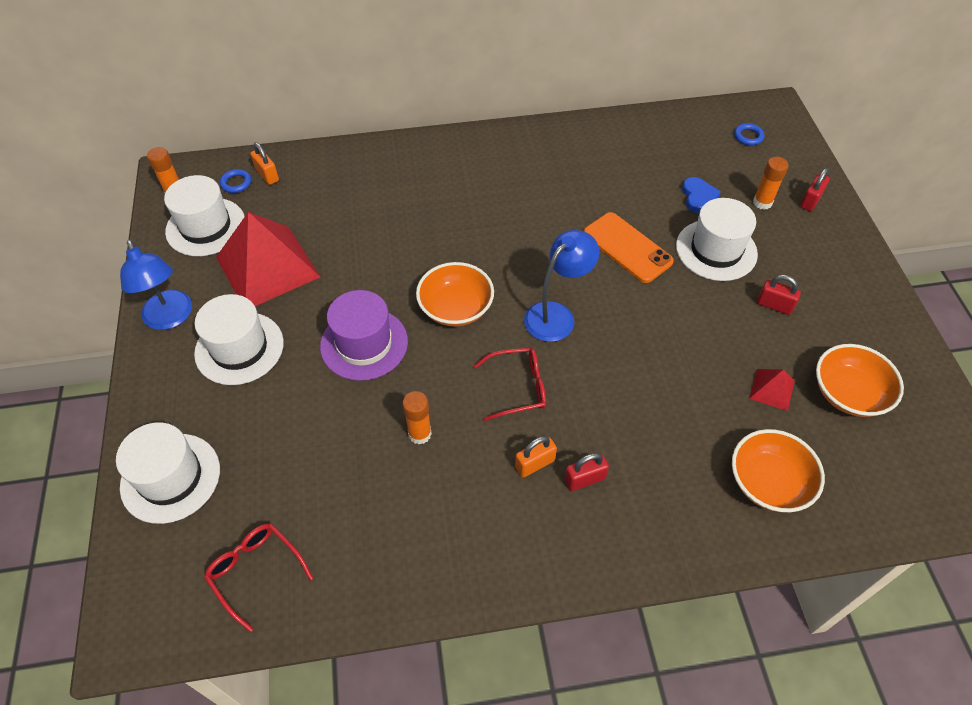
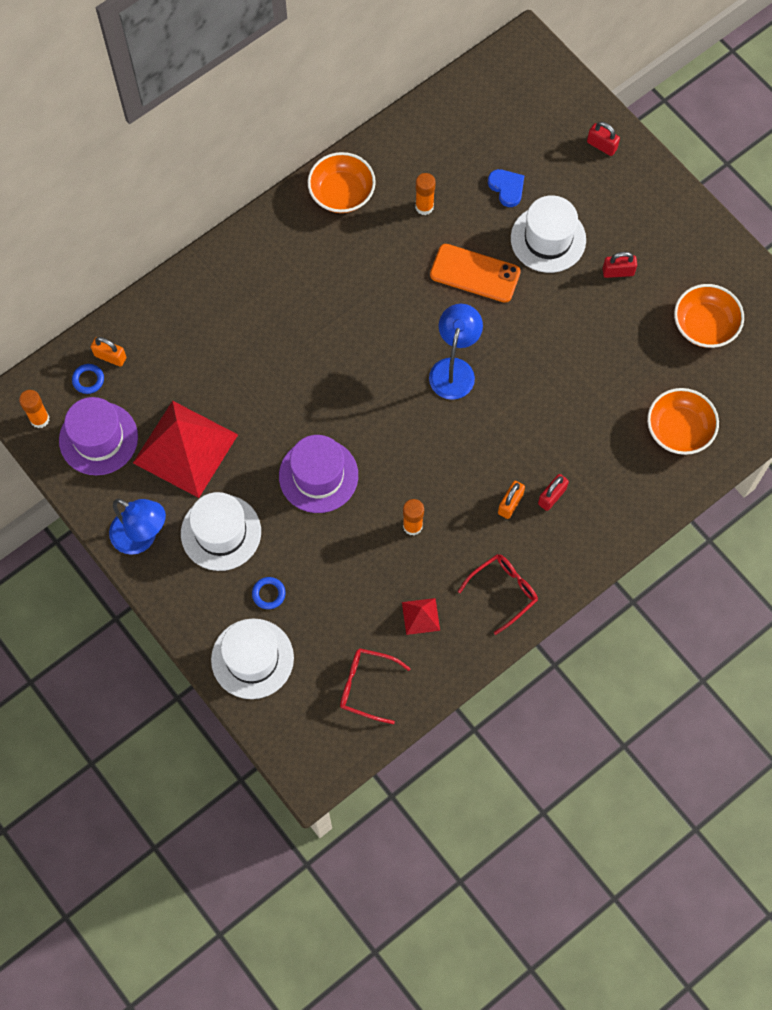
camera: 30 degrees left, 15 degrees up
white hat [164,175,245,256] -> purple hat [59,397,138,475]
orange bowl [416,262,494,326] -> orange bowl moved to [308,152,376,213]
red glasses [474,347,546,421] -> red glasses moved to [458,554,538,635]
blue ring [734,123,765,145] -> blue ring moved to [252,577,285,609]
red pyramid [749,369,795,411] -> red pyramid moved to [402,598,440,635]
orange glue stick [753,157,789,210] -> orange glue stick moved to [415,173,436,215]
red padlock [800,168,830,211] -> red padlock turned 60 degrees counterclockwise [587,122,620,156]

